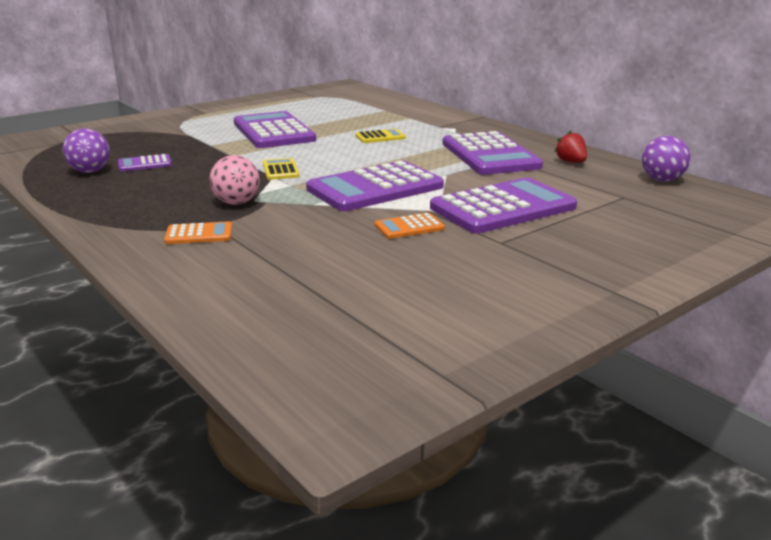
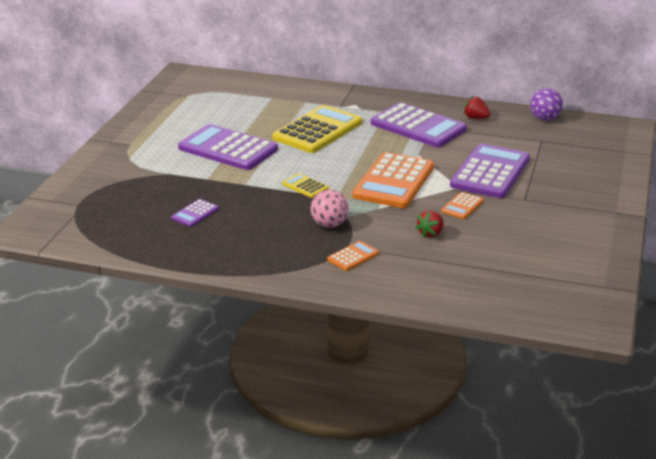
camera: 35 degrees left, 5 degrees up
purple ball [63,128,110,173] -> none
purple calculator [306,161,444,211] -> orange calculator [352,152,434,208]
yellow calculator [356,129,406,143] -> yellow calculator [272,105,362,153], size x2.21
none -> red strawberry [415,210,444,238]

